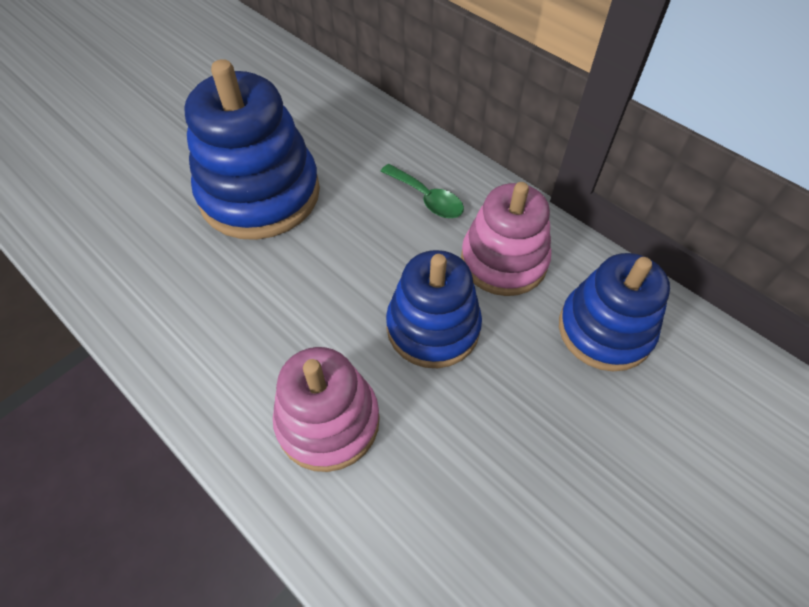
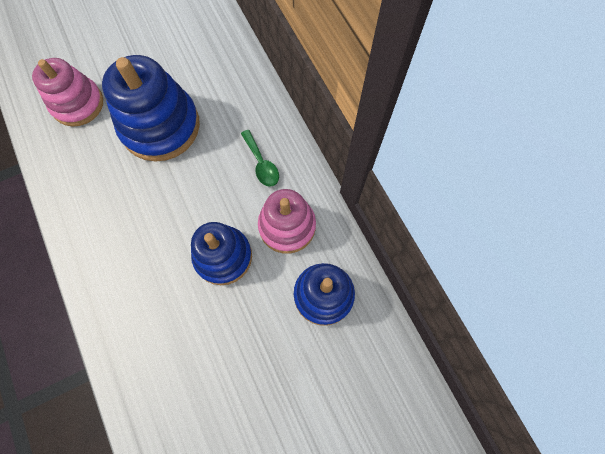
camera: 20 degrees right, 15 degrees up
pink stacking toy [273,347,380,472] -> pink stacking toy moved to [32,58,103,127]

